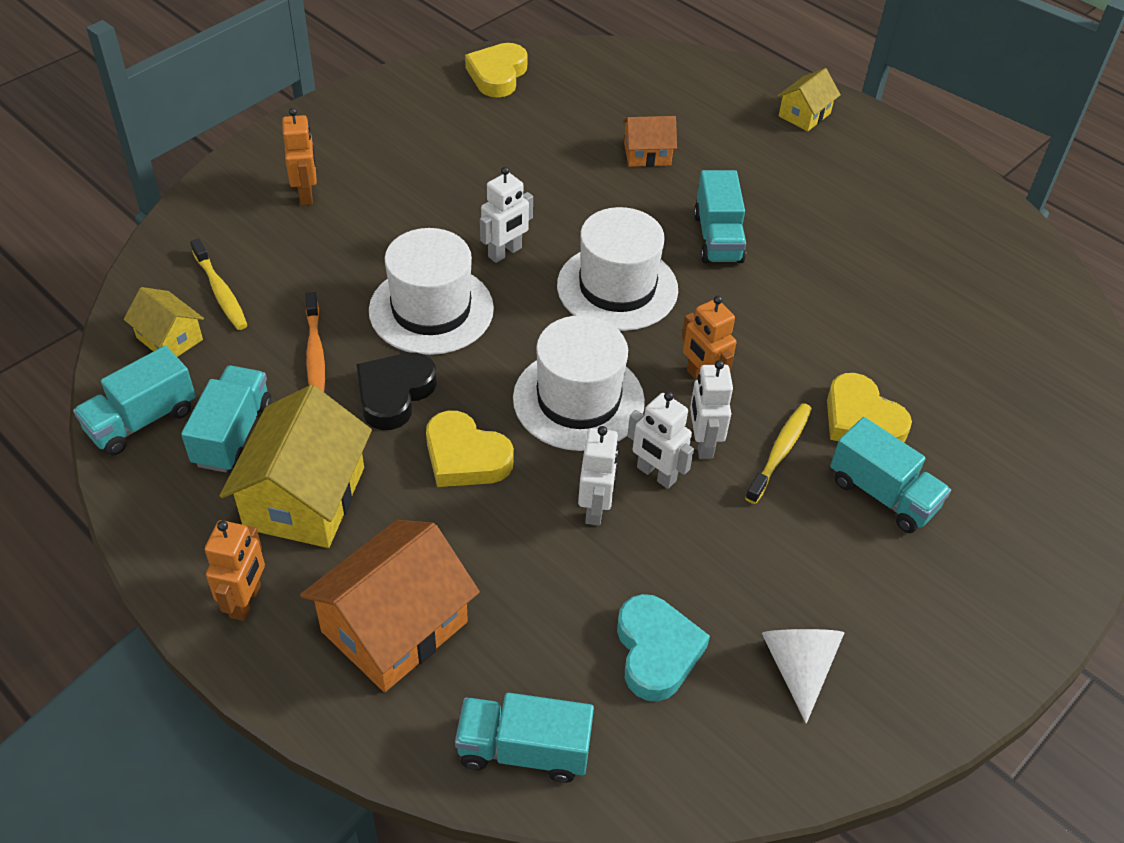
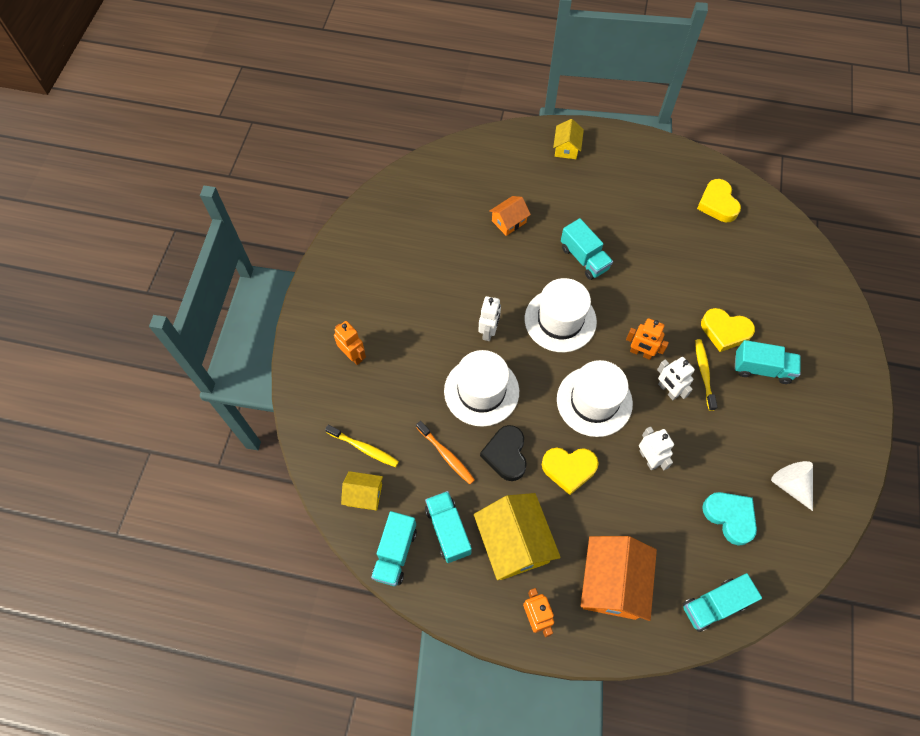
camera: 30 degrees left, 15 degrees up
yellow heart [465,43,528,98] -> yellow heart moved to [697,179,741,222]
white robot [627,391,694,489] -> none

